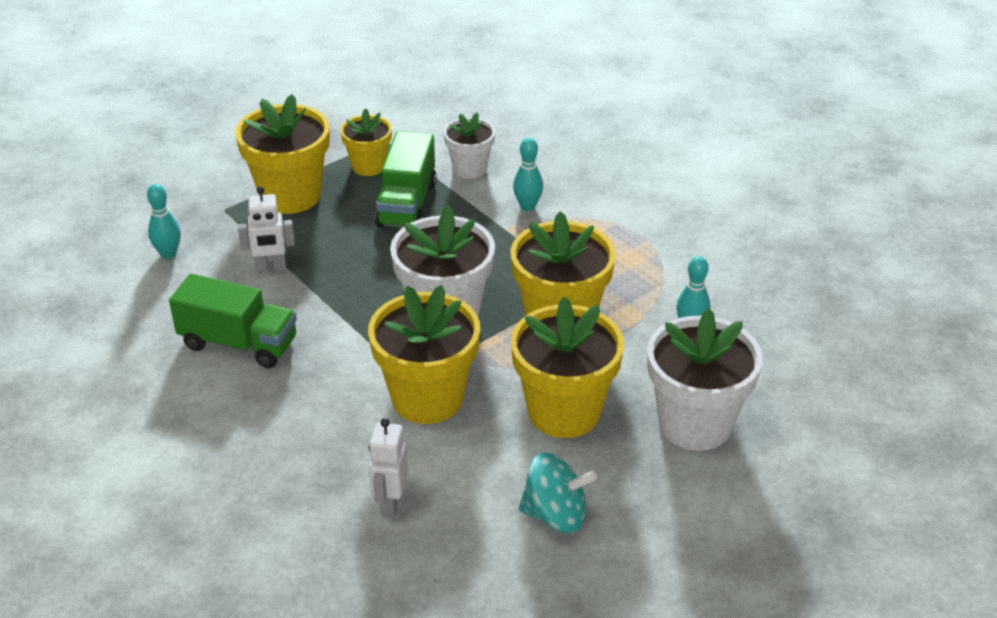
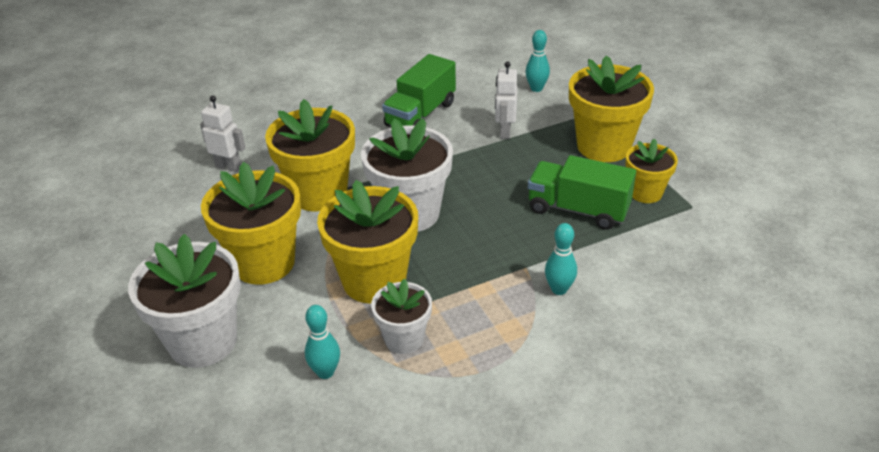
camera: 105 degrees right, 0 degrees up
white flower pot [444,113,495,179] -> white flower pot moved to [371,278,432,354]
turquoise spinning top [519,452,597,533] -> none

